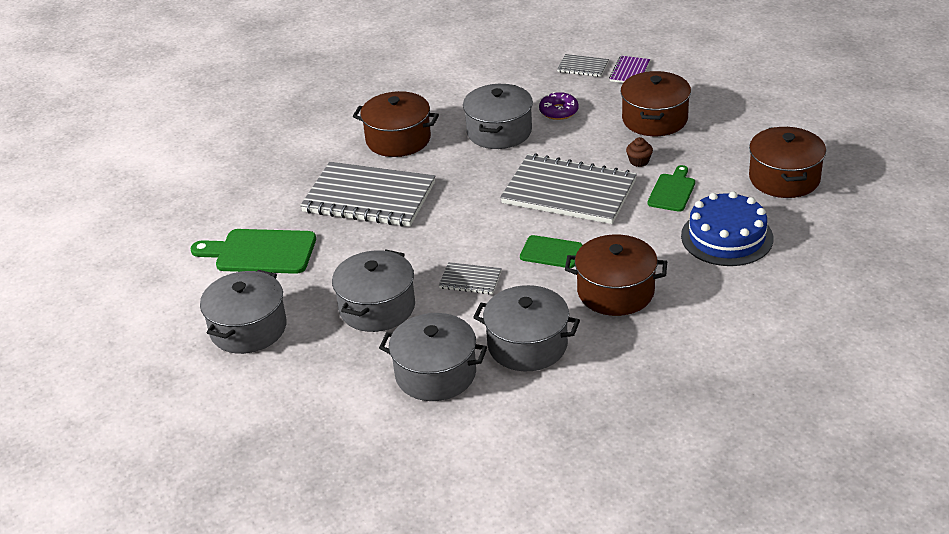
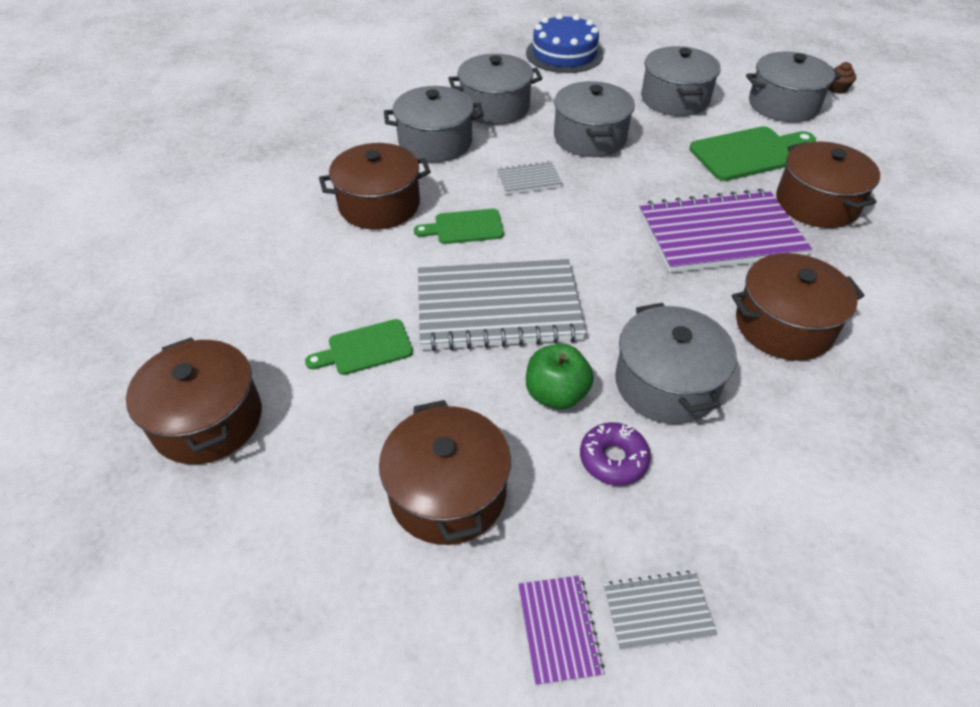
camera: 150 degrees right, 10 degrees up
grey notebook [300,162,435,227] -> purple notebook [639,189,812,273]
brown cupcake [626,137,653,167] -> brown cupcake moved to [828,62,856,94]
green cutting board [647,165,695,212] -> green cutting board turned 75 degrees clockwise [305,319,413,375]
blue cake [681,191,773,266] -> blue cake moved to [526,13,603,73]
none -> green apple [526,344,594,410]
none -> grey pot [746,52,841,122]
none -> brown pot [776,142,880,228]

